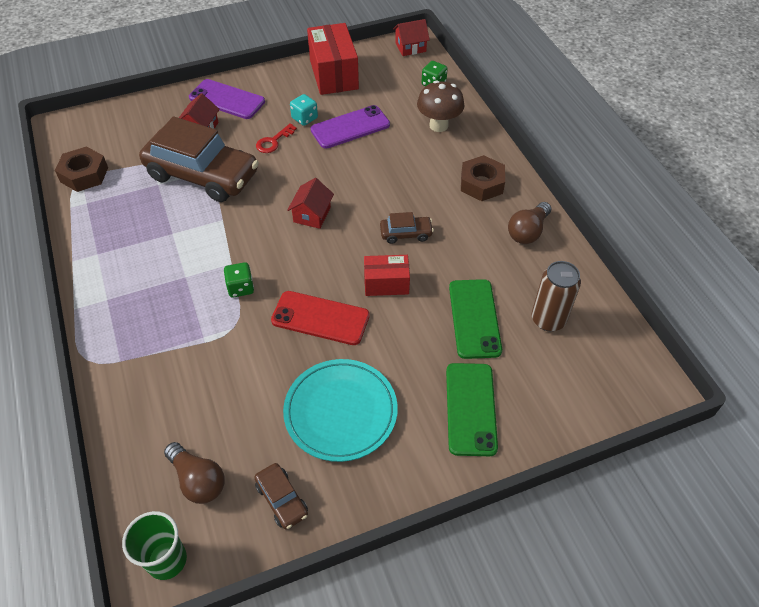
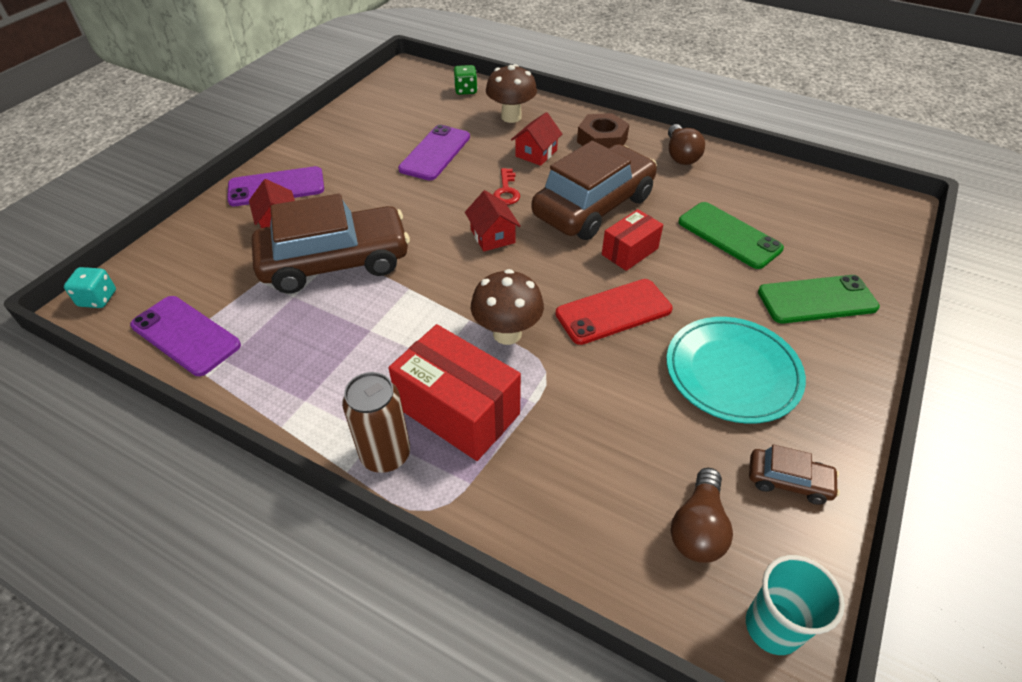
camera: 40 degrees left, 5 degrees down
brown nut [55,146,108,192] -> purple phone [130,296,241,376]
green cup [122,511,187,580] -> turquoise cup [746,555,845,655]
brown light bulb [164,442,225,504] -> brown light bulb turned 105 degrees clockwise [671,468,733,563]
green dice [224,262,254,298] -> brown mushroom [471,269,544,345]
red key [256,124,297,153] -> red key moved to [493,168,520,205]
turquoise dice [290,94,318,126] -> turquoise dice moved to [64,267,116,308]
red box [307,23,359,95] -> red box moved to [388,324,521,461]
brown car [380,212,434,244] -> brown car [531,141,657,240], size x2.35
red house [393,19,430,56] -> red house moved to [511,112,562,166]
green phone [446,363,498,456] -> green phone turned 60 degrees counterclockwise [758,275,880,324]
brown can [532,261,581,331] -> brown can moved to [342,372,410,473]

